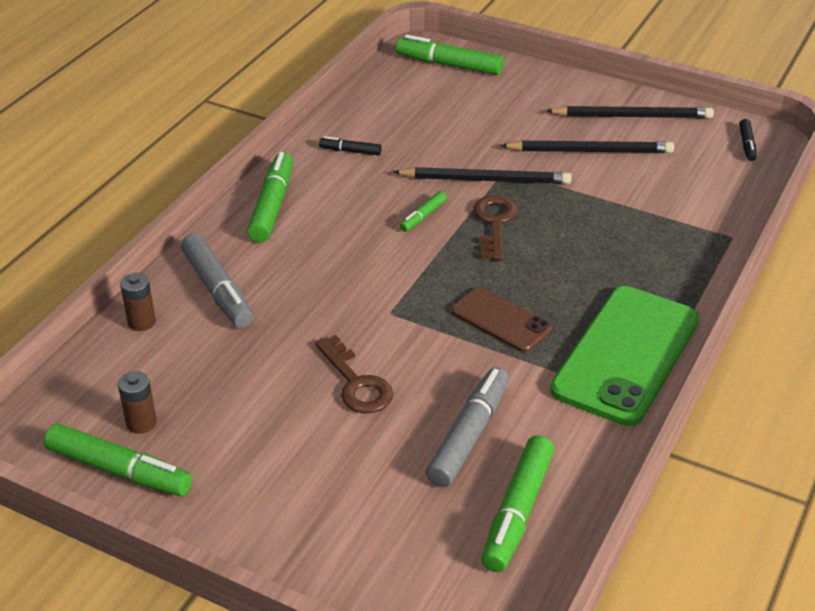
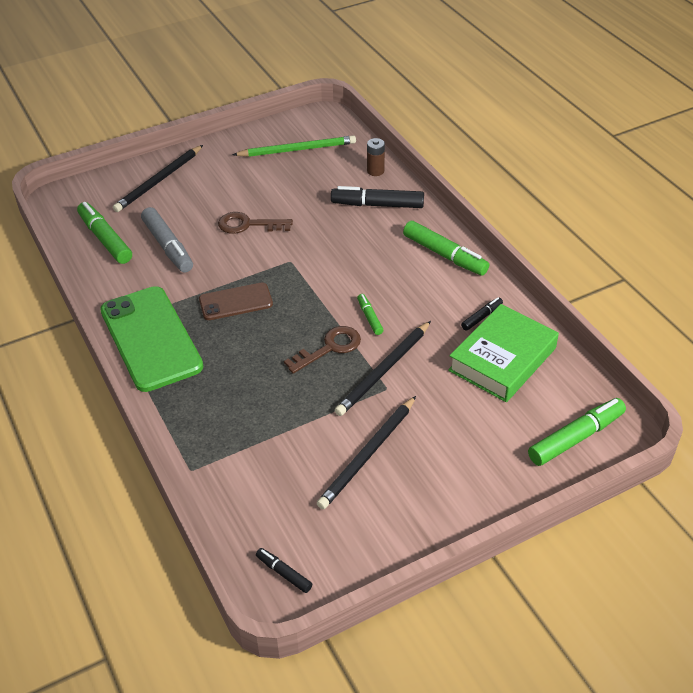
camera: 125 degrees right, 5 degrees up
green marker [44,423,192,496] -> none
brown battery [118,371,157,434] -> green pencil [232,135,356,157]
grey marker [181,233,254,328] -> black marker [331,186,424,208]
brown key [473,195,517,260] -> brown key turned 75 degrees counterclockwise [284,326,361,374]
black pencil [546,106,714,119] -> black pencil moved to [113,145,203,212]
none -> green book [448,304,559,402]

